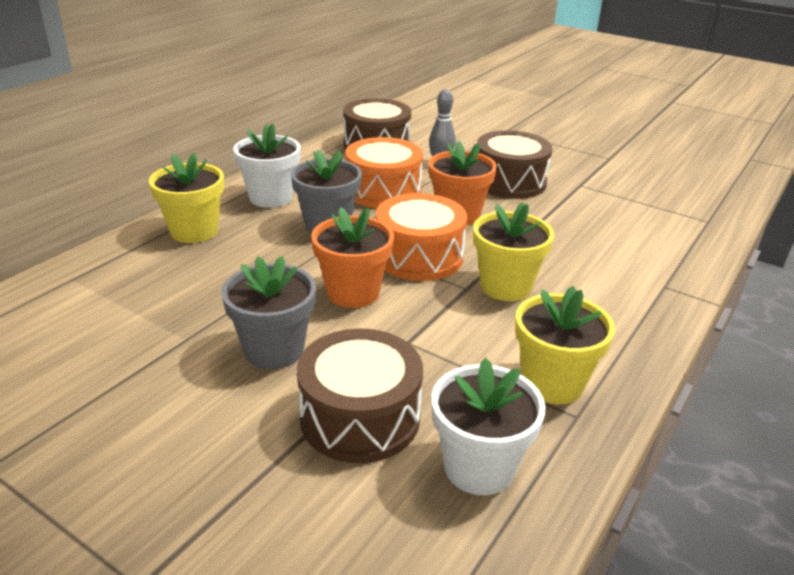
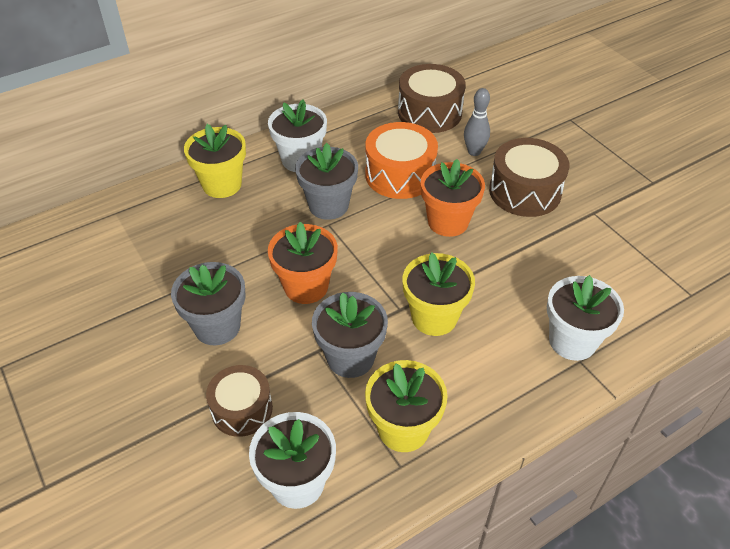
camera: 25 degrees right, 15 degrees up
brown drum [297,329,423,463] -> brown drum [206,365,273,437], size x0.66
orange drum [376,193,467,281] -> none
none -> grey flower pot [312,292,388,378]
none -> white flower pot [547,275,624,361]

